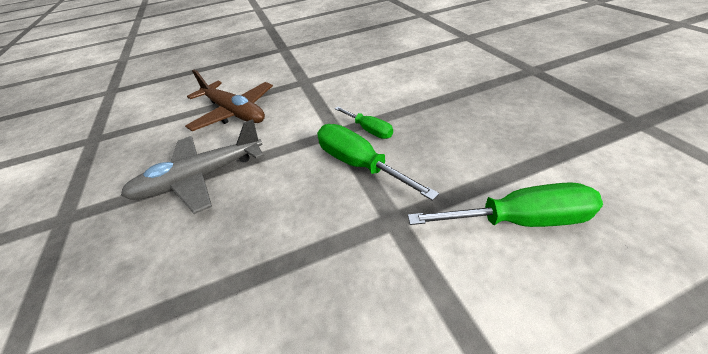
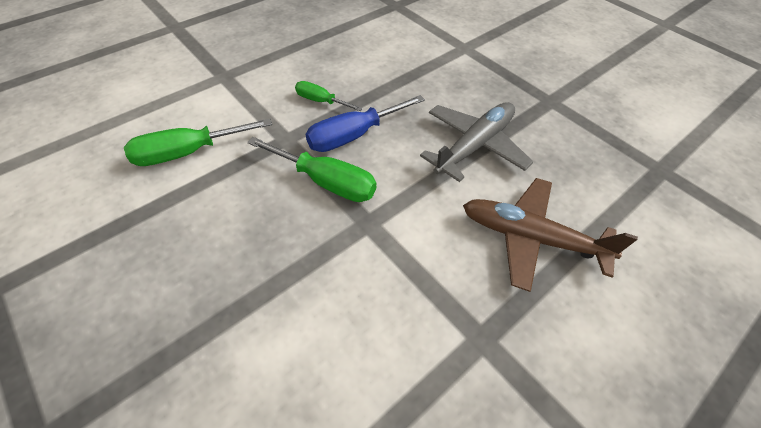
camera: 155 degrees right, 10 degrees up
green screwdriver [335,107,393,139] -> green screwdriver moved to [295,81,363,111]
none -> blue screwdriver [306,95,425,152]

